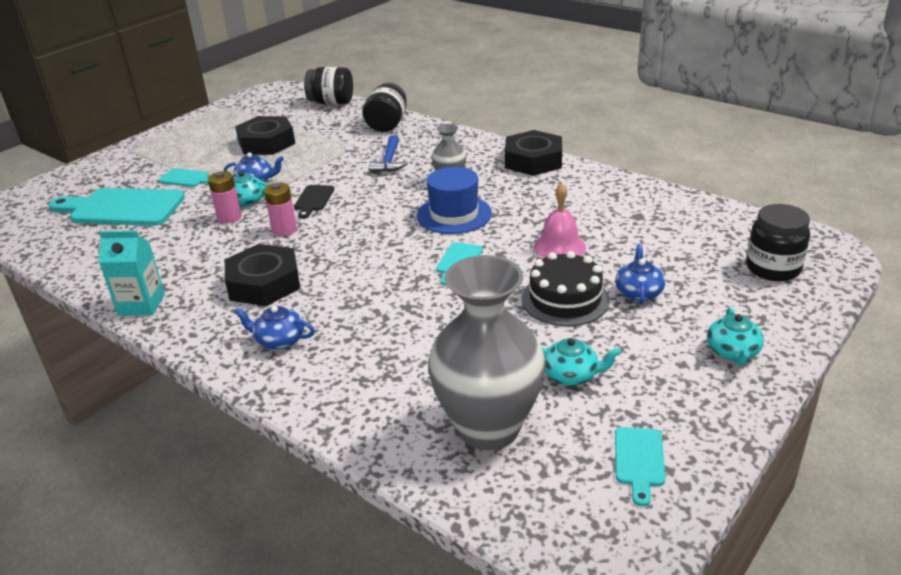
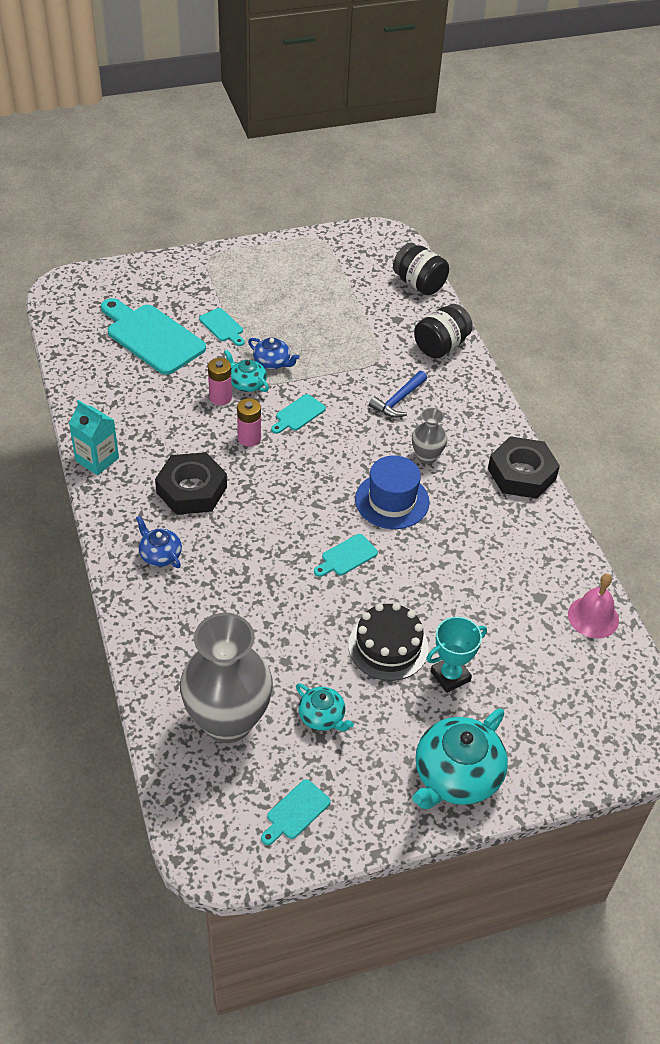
camera: 30 degrees right, 15 degrees up
black nut [235,116,295,155] -> none
black cutting board [294,185,334,219] -> turquoise cutting board [271,394,326,434]
pink bell [534,183,586,258] -> pink bell moved to [568,574,619,638]
blue teapot [615,244,665,305] -> turquoise trophy [426,617,487,693]
turquoise teapot [707,308,764,366] -> turquoise teapot [412,708,508,809], size x1.88
black jar [746,204,810,281] -> none

